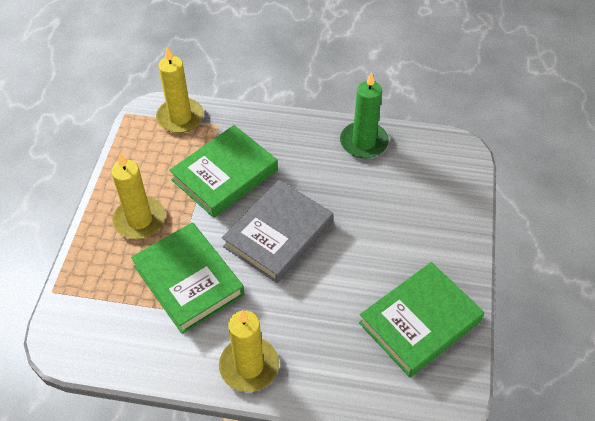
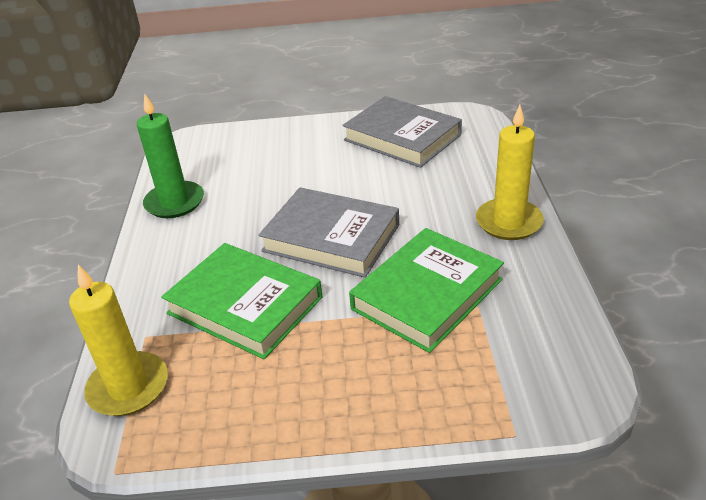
camera: 100 degrees left, 15 degrees down
yellow candle [111,154,165,239] -> none
green book [359,262,484,377] -> grey book [342,96,462,168]

